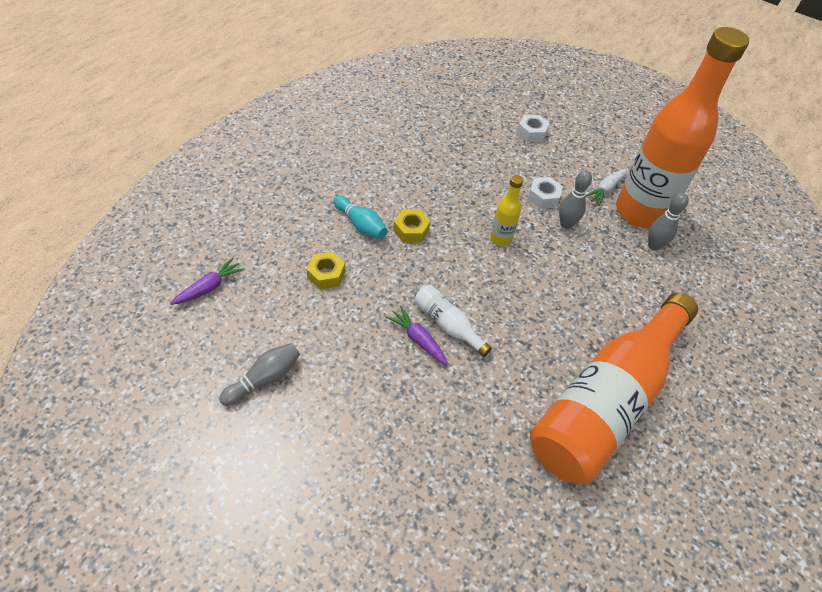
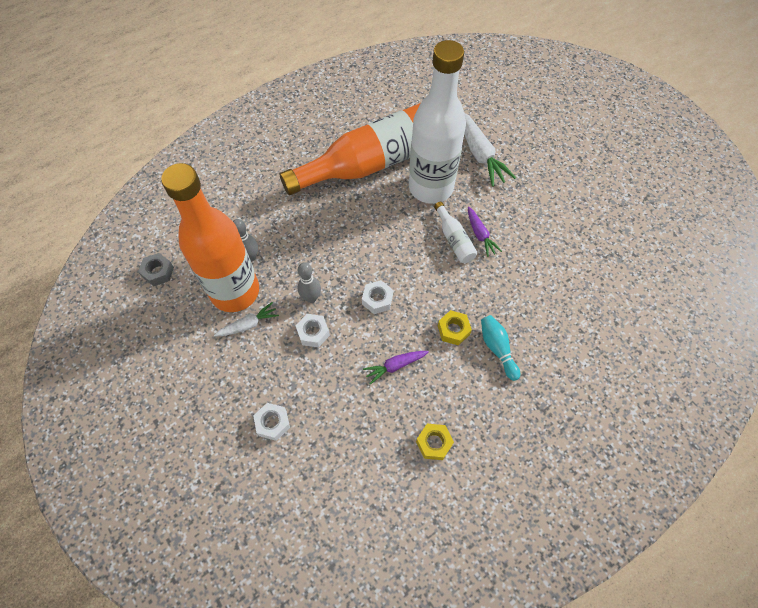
camera: 155 degrees left, 10 degrees up
purple carrot [170,257,245,305] -> purple carrot moved to [363,351,429,385]
grey bowling pin [219,343,300,406] -> none
yellow nut [306,252,346,290] -> yellow nut moved to [416,424,454,460]
yellow bottle [490,175,523,246] -> white nut [362,280,393,314]
none -> grey nut [138,253,174,286]
none -> white bottle [409,40,466,204]
none -> white carrot [464,113,516,187]

